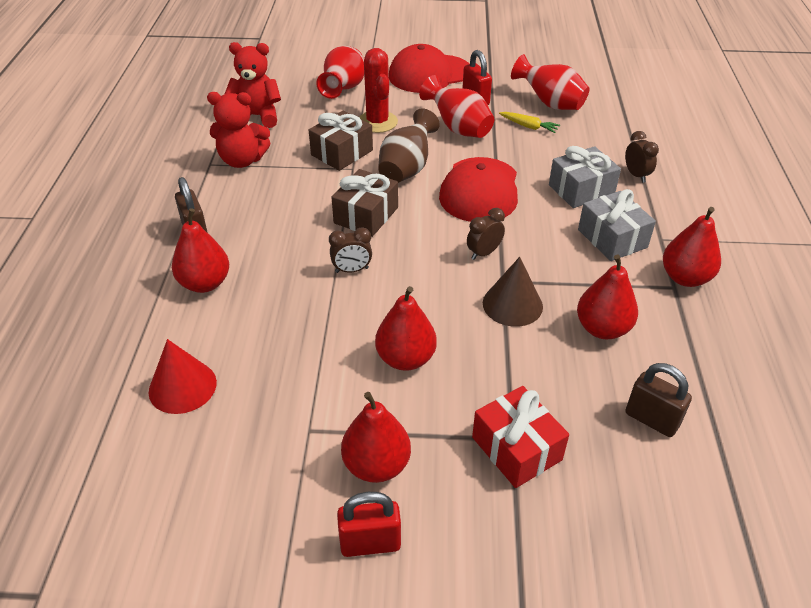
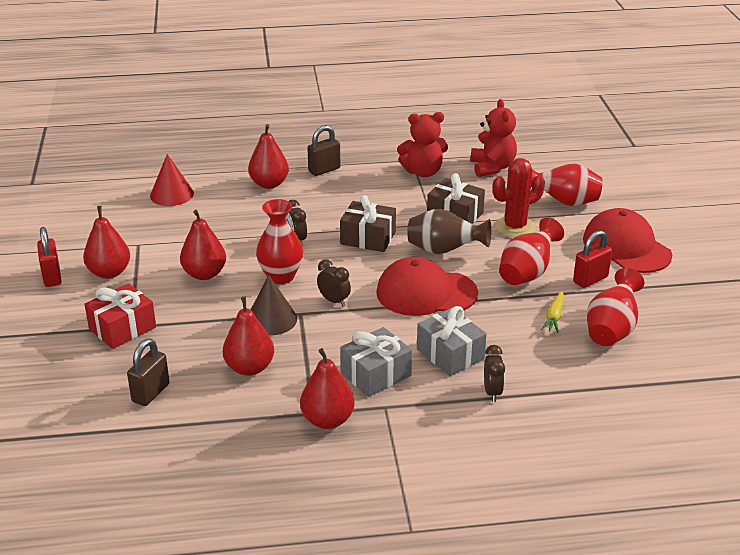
camera: 80 degrees right, 10 degrees down
red teddy bear [207,92,271,168] -> red teddy bear turned 90 degrees counterclockwise [397,112,448,177]
brown clock [625,131,659,183] -> brown clock turned 60 degrees counterclockwise [484,345,505,402]
none -> red vase [256,199,304,284]

